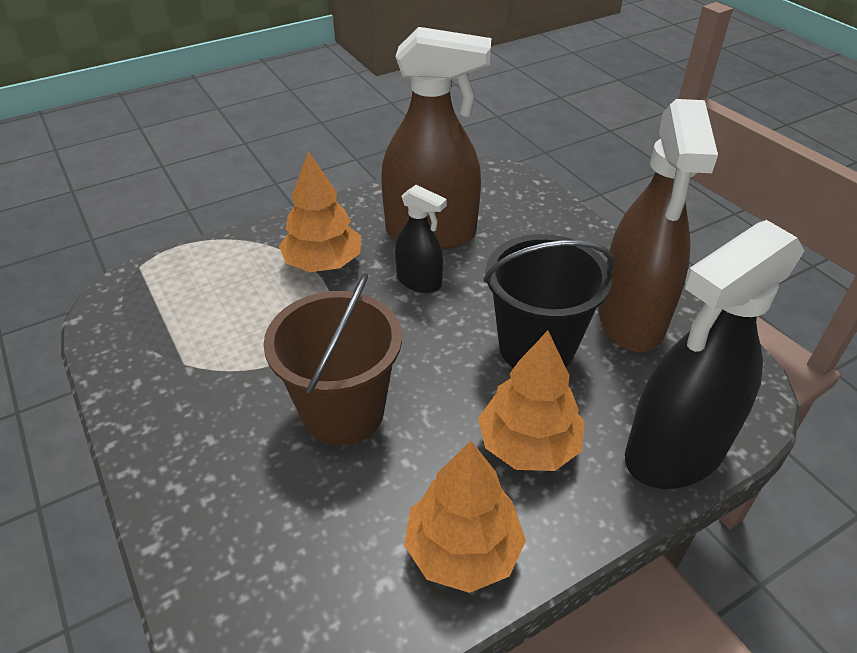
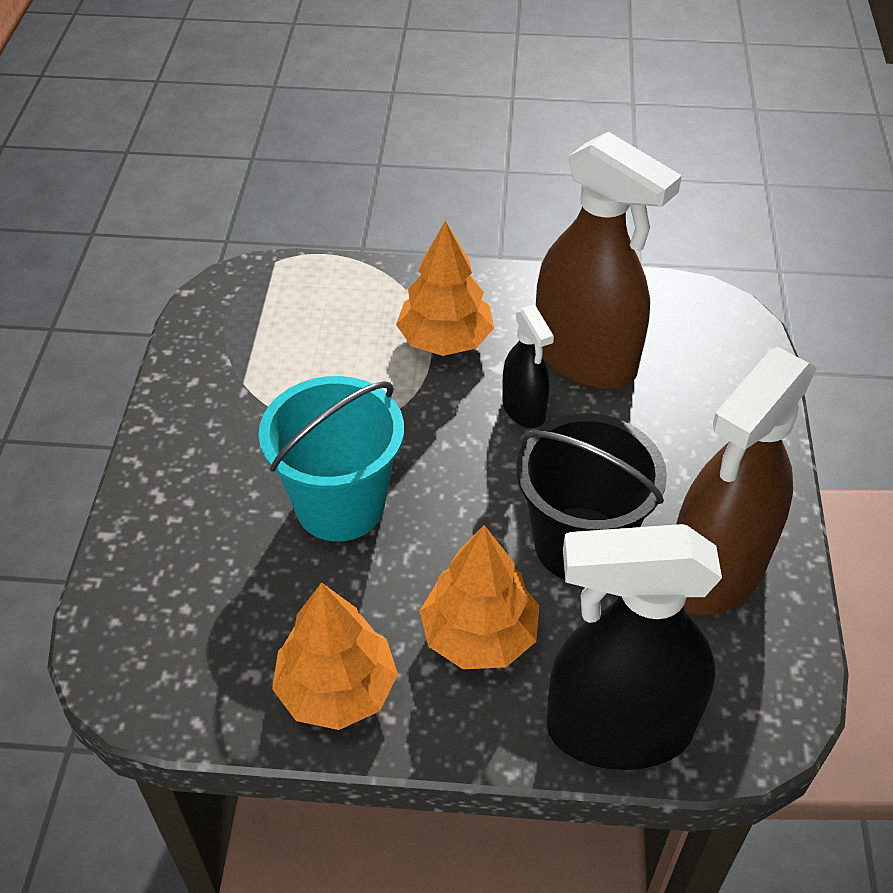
camera: 35 degrees right, 5 degrees up
brown bucket [263,273,402,445] -> turquoise bucket [259,376,404,542]

